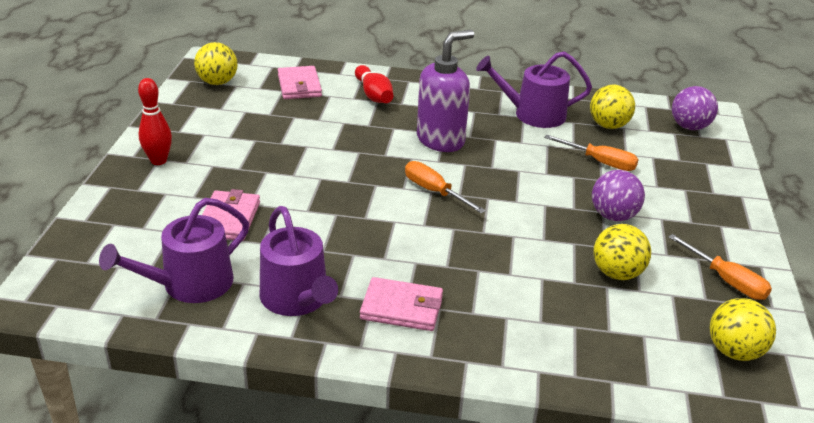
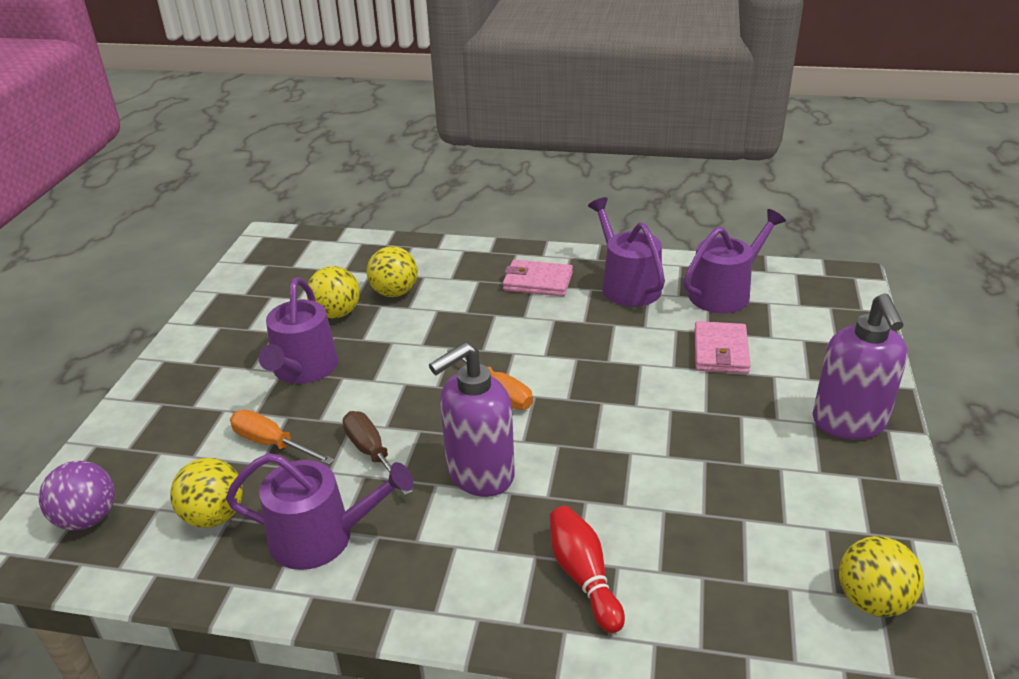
camera: 175 degrees left, 0 degrees up
red bowling pin [138,78,172,165] -> purple soap dispenser [812,293,908,439]
pink wallet [278,66,322,99] -> none
purple ball [592,170,645,221] -> purple watering can [258,278,339,384]
orange screwdriver [668,234,772,300] -> none
yellow ball [709,298,776,361] -> yellow ball moved to [367,246,418,297]
none -> brown screwdriver [343,411,413,495]

